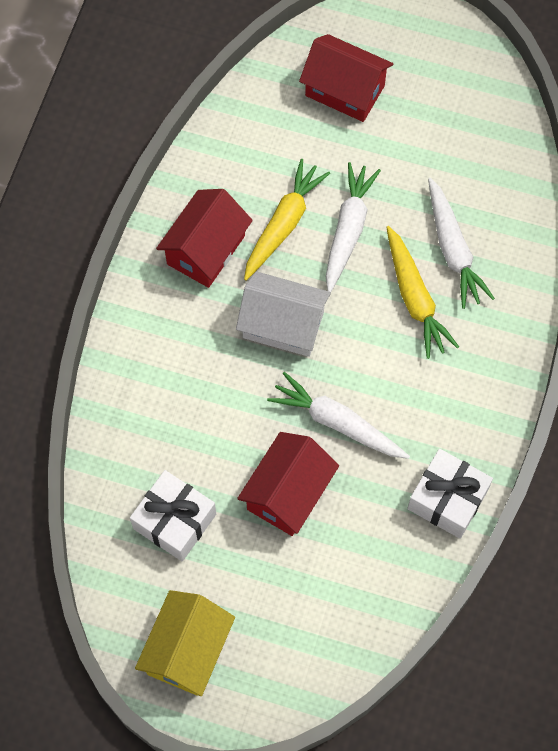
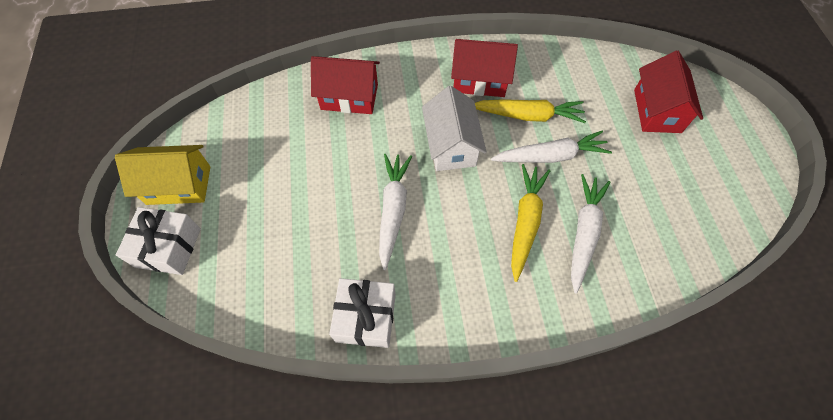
camera: 65 degrees right, 5 degrees down
white gift [130,470,216,561] -> white gift moved to [116,207,201,275]
red house [237,432,339,536] -> red house moved to [311,56,380,114]
yellow carrot [386,226,459,359] -> yellow carrot turned 150 degrees clockwise [511,164,550,282]
white carrot [428,178,495,309] -> white carrot turned 150 degrees clockwise [571,174,610,294]

